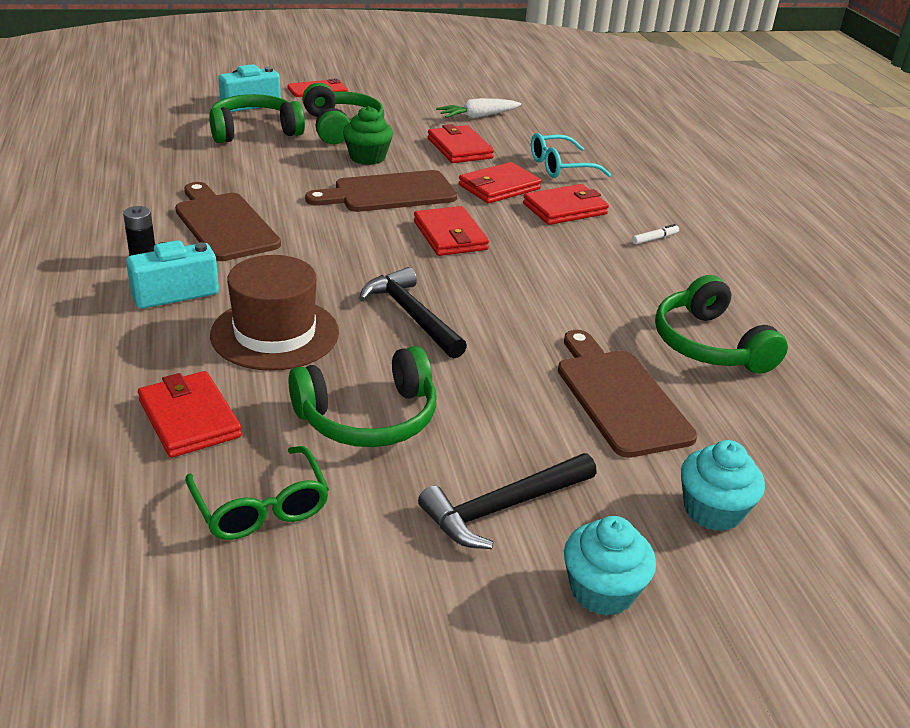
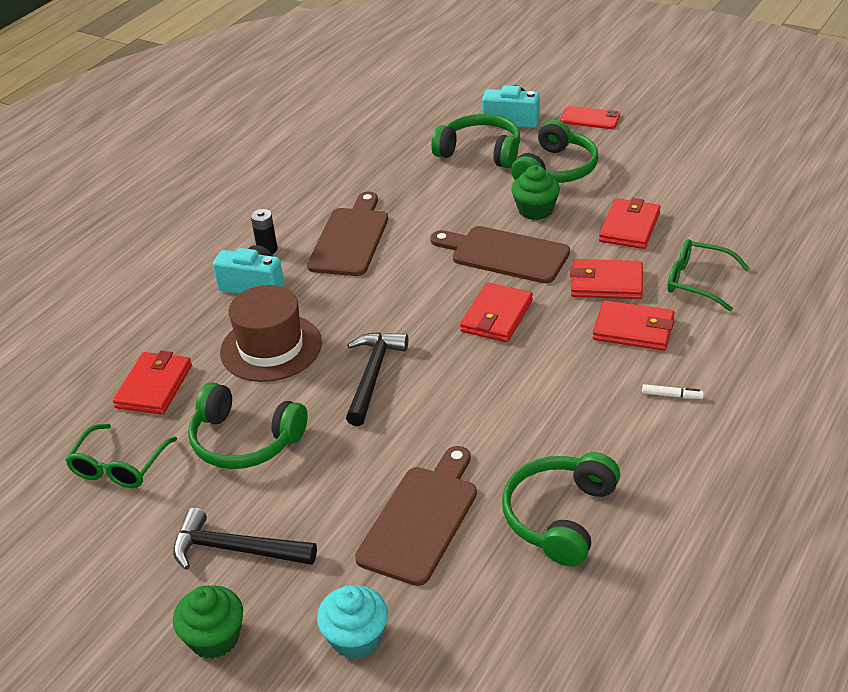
camera: 50 degrees right, 5 degrees up
white carrot [436,98,521,119] -> none
turquoise glasses [531,133,612,178] -> green glasses [667,239,750,311]
turquoise cupcake [564,516,656,616] -> green cupcake [173,585,243,659]

